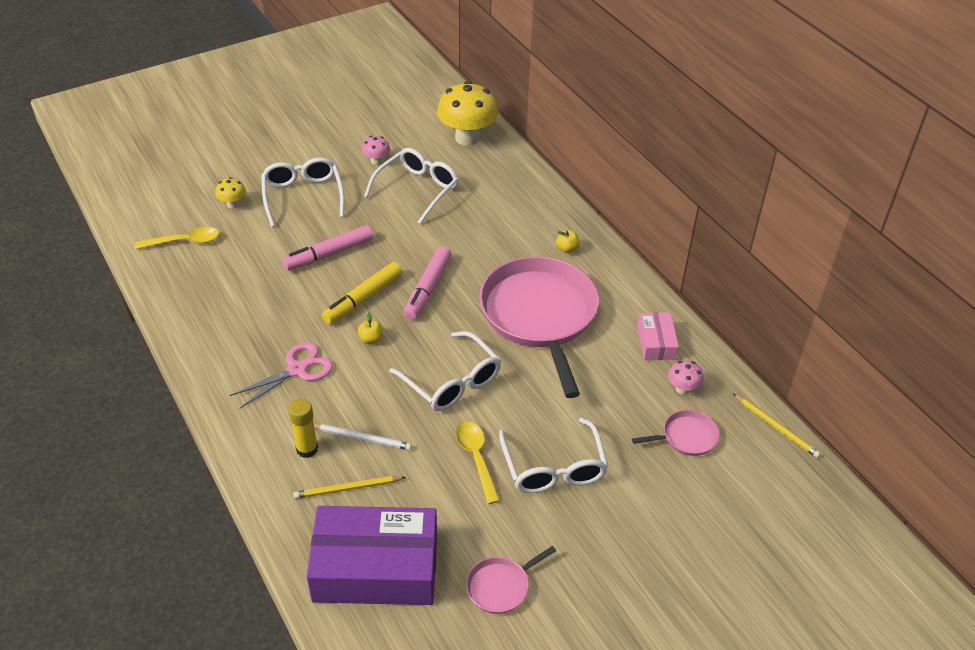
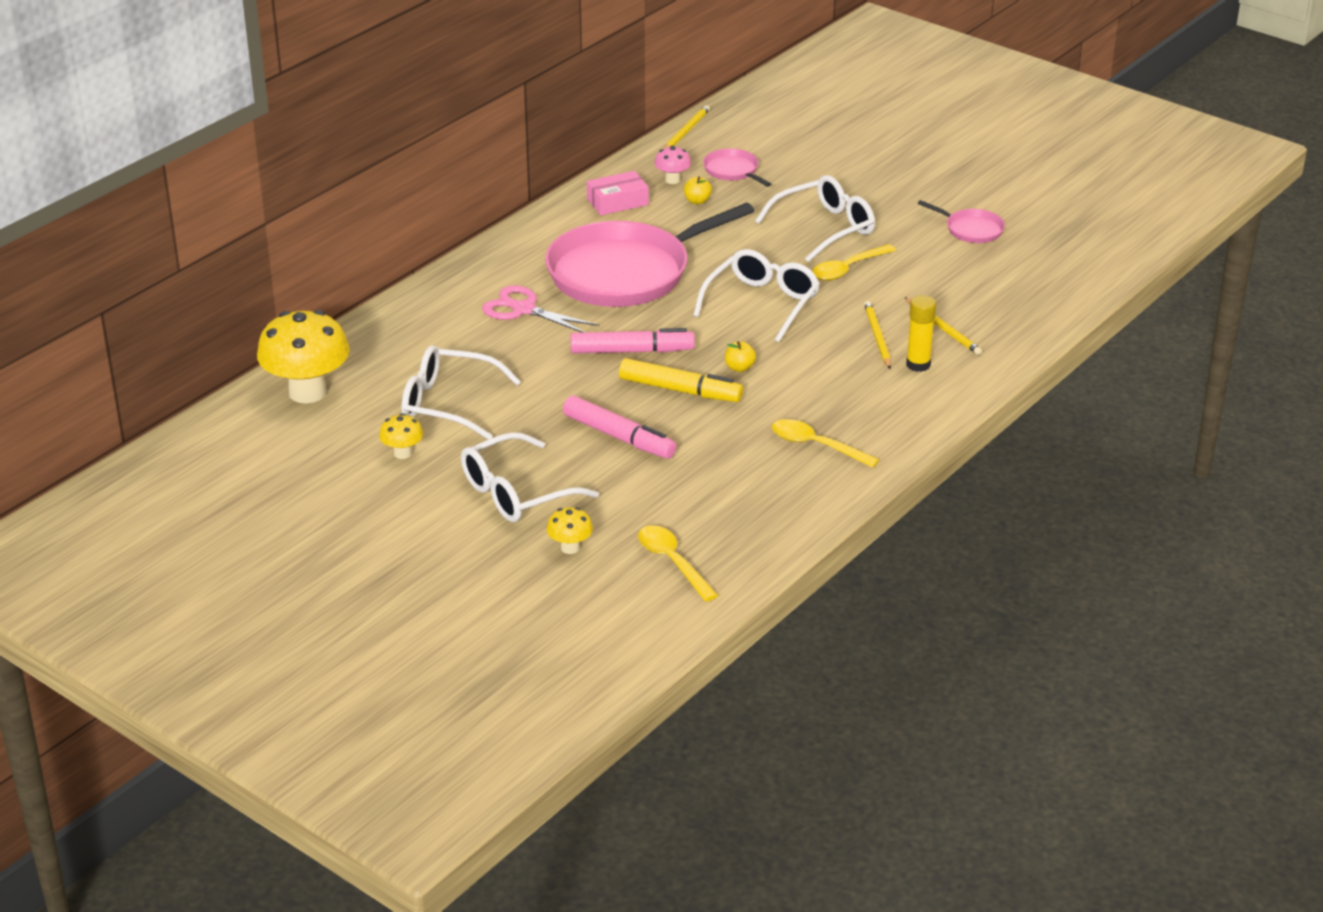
camera: 110 degrees left, 10 degrees down
pink scissors [230,342,333,408] -> pink scissors moved to [482,285,599,333]
purple box [307,506,437,605] -> none
white pencil [314,424,412,450] -> yellow pencil [864,301,891,369]
pink mushroom [362,136,390,165] -> yellow mushroom [379,413,423,459]
yellow apple [556,230,579,253] -> yellow apple moved to [684,176,712,204]
none -> yellow spoon [772,419,879,468]

